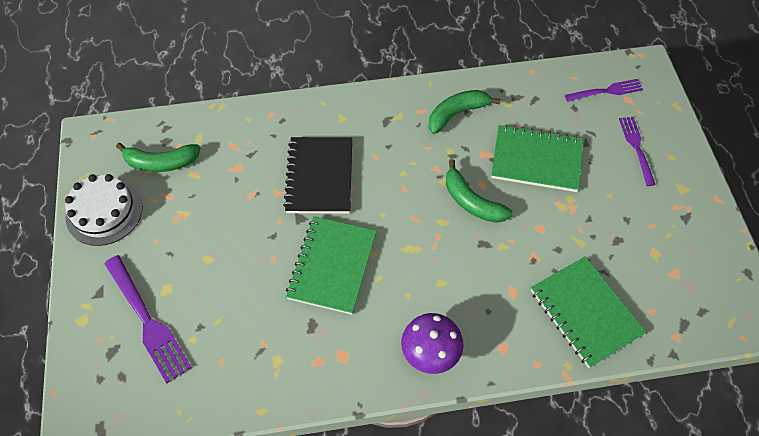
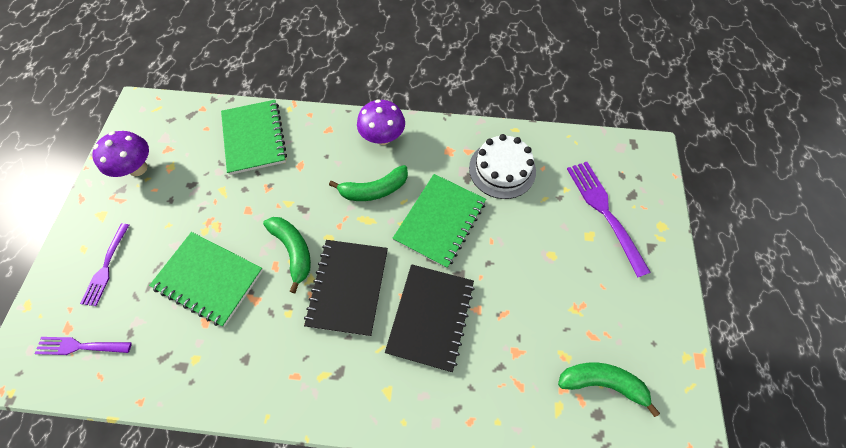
camera: 165 degrees left, 5 degrees up
white cake [65,174,143,246] -> white cake moved to [469,134,536,199]
green banana [429,90,501,134] -> green banana moved to [329,165,408,201]
none -> purple mushroom [92,131,149,177]
none -> black notebook [304,240,388,336]

